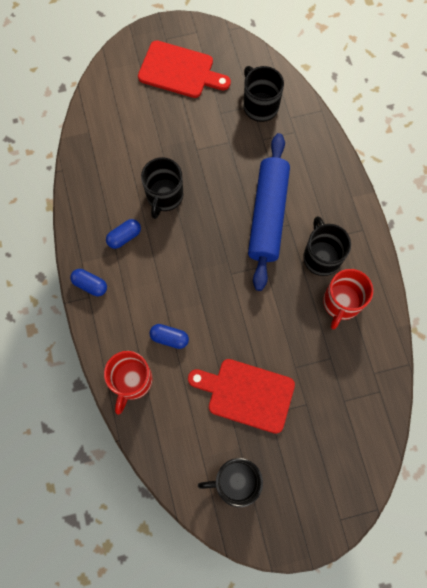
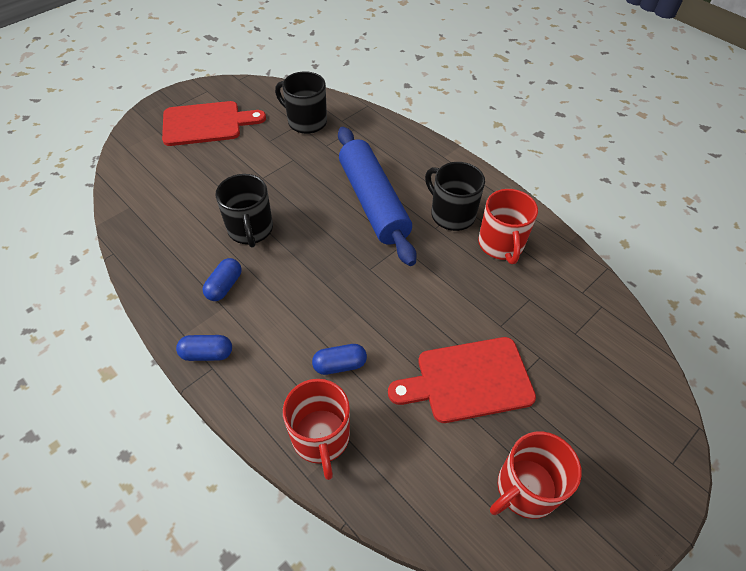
camera: 30 degrees left, 20 degrees down
black mug [198,458,263,507] -> red mug [490,431,582,519]

